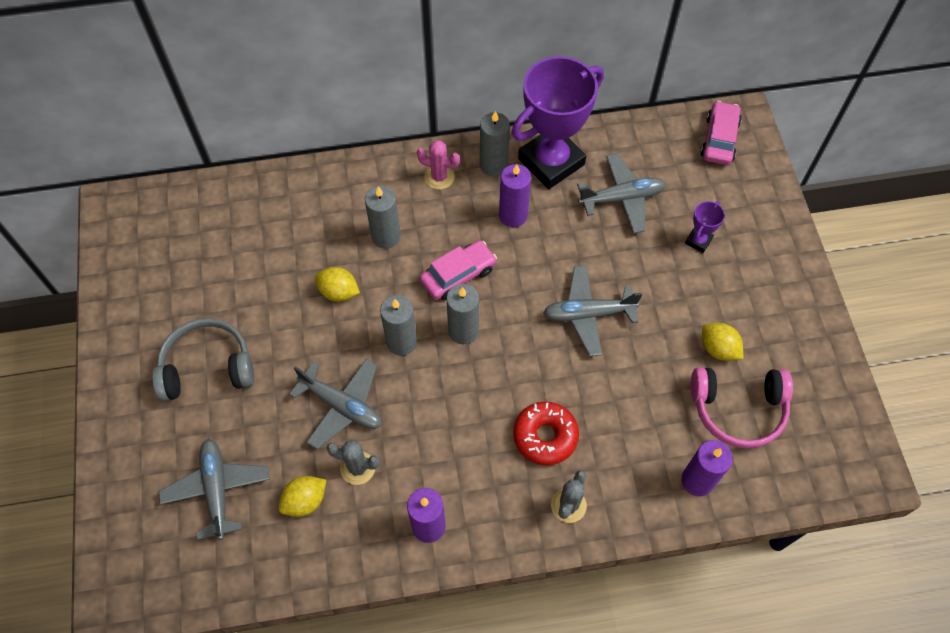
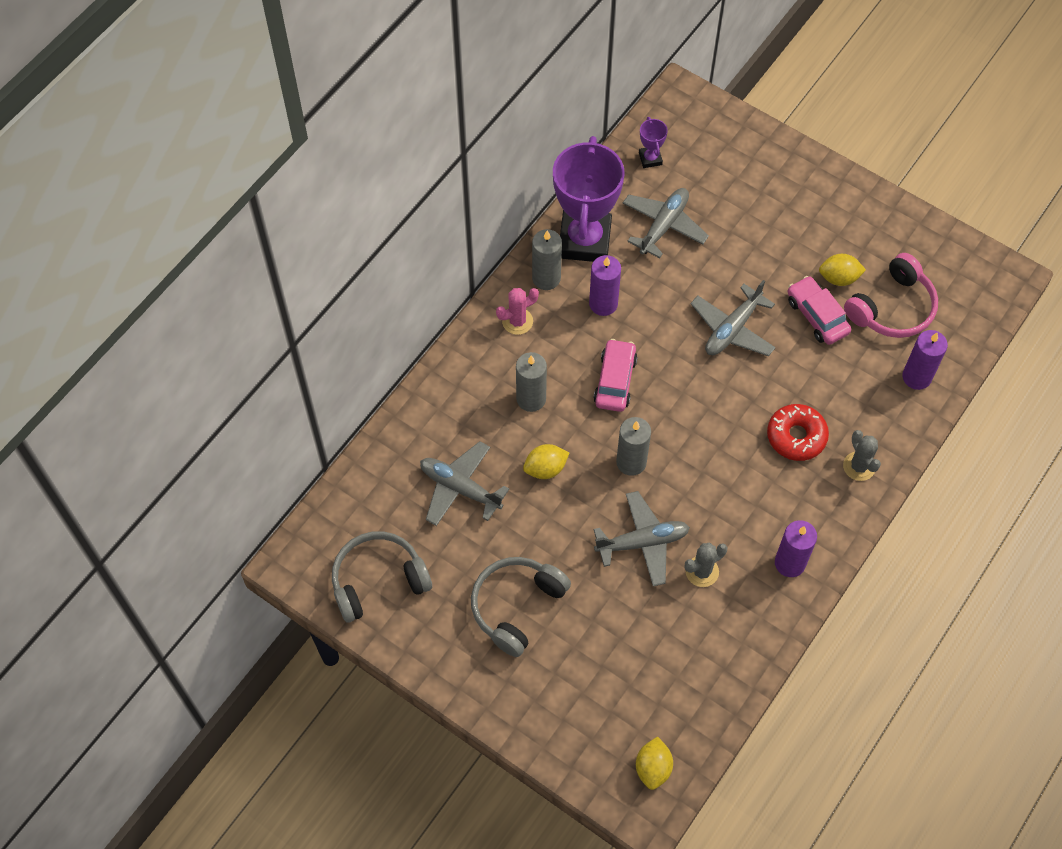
camera: 45 degrees left, 0 degrees up
grey plane [158,439,270,540] -> grey plane moved to [420,441,509,526]
yellow lemon [279,476,326,517] -> yellow lemon moved to [636,736,673,790]
grey candle [446,284,479,344] -> none
purple trophy [685,201,725,253] -> purple trophy moved to [639,117,668,168]
pink car [701,101,742,165] -> pink car moved to [788,276,851,345]
none -> grey headphones [332,531,432,623]

